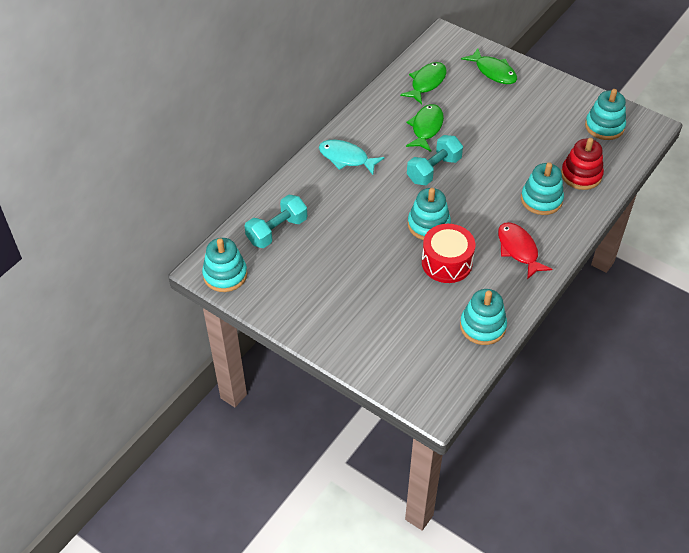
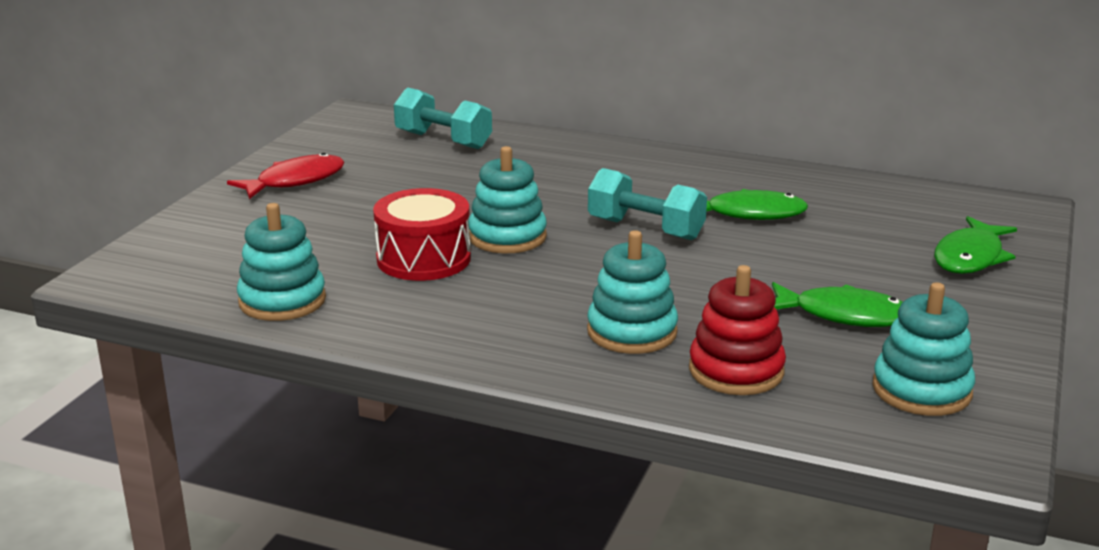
camera: 75 degrees right, 25 degrees down
turquoise stacking toy [202,238,247,292] -> none
turquoise fish [319,140,385,175] -> none
green fish [400,62,447,104] -> green fish moved to [772,282,903,327]
red fish [498,222,552,280] -> red fish moved to [227,153,345,199]

